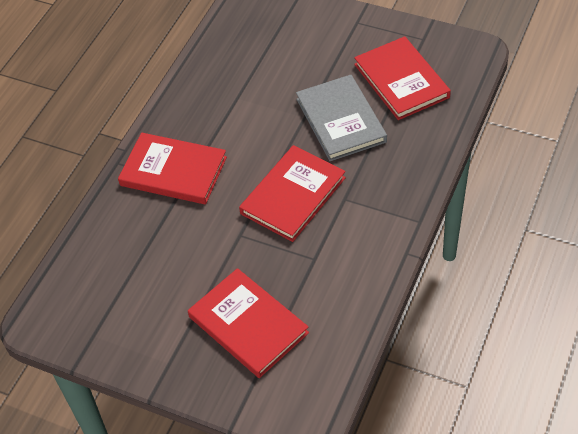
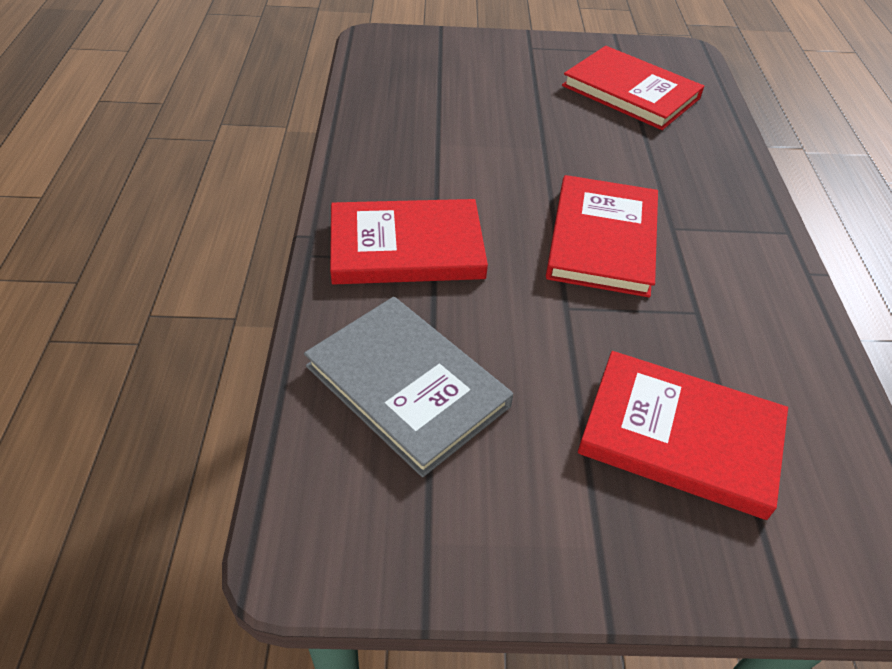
camera: 30 degrees left, 5 degrees down
grey book [296,75,387,161] -> grey book moved to [304,297,513,477]

